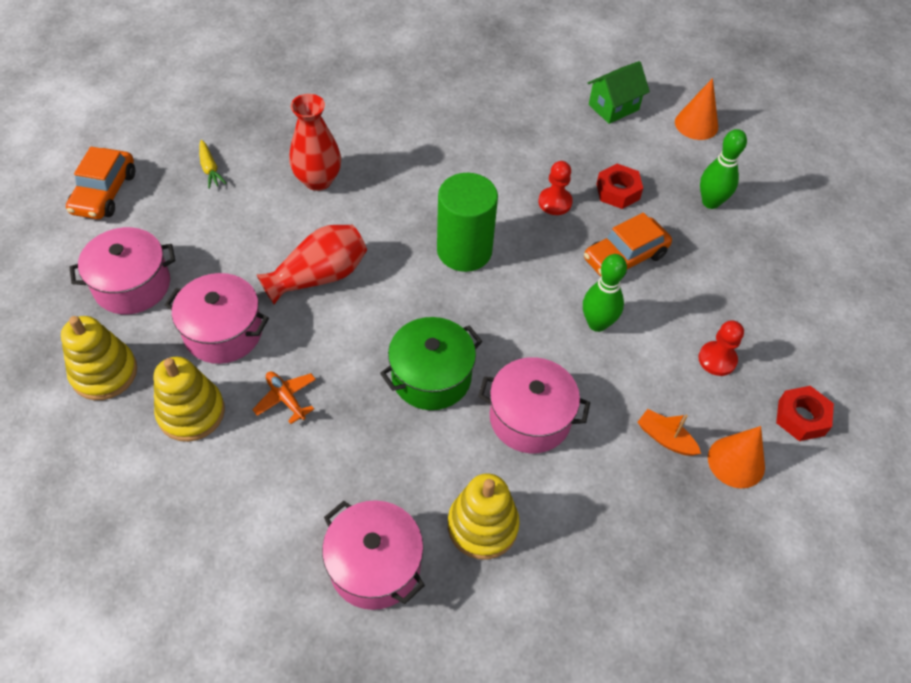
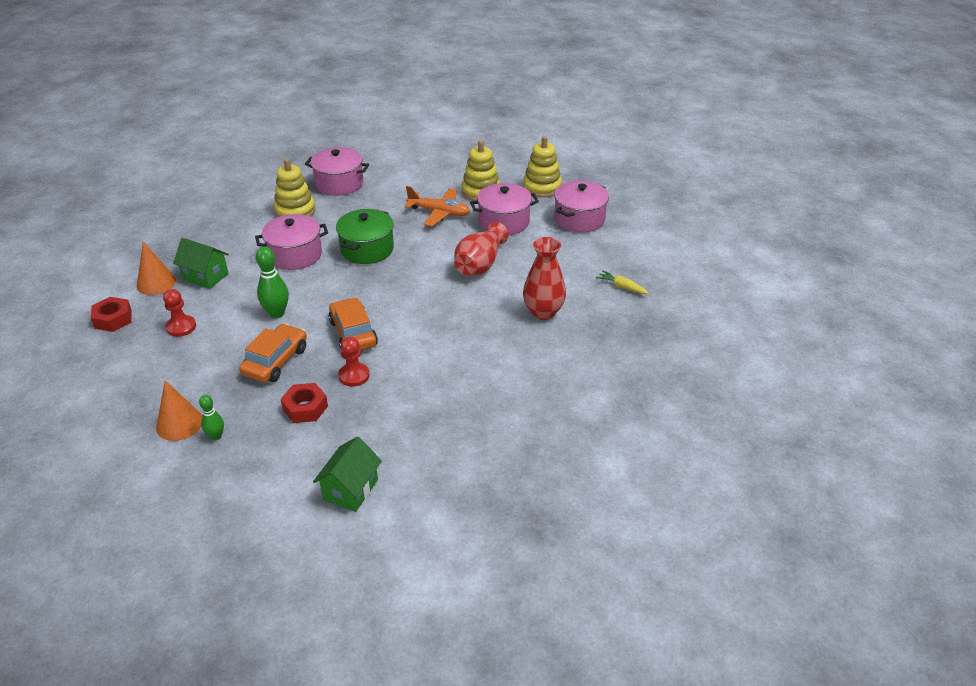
camera: 150 degrees right, 15 degrees down
orange car [66,147,135,219] -> orange car moved to [328,297,378,350]
orange plane [252,371,316,424] -> orange plane [404,186,470,226], size x1.63
green cylinder [437,173,498,272] -> none
orange boat [638,409,701,456] -> green house [173,238,229,289]
orange cone [675,78,718,140] -> orange cone moved to [156,380,202,441]
green bowling pin [700,129,747,209] -> green bowling pin [199,395,224,440], size x0.61

